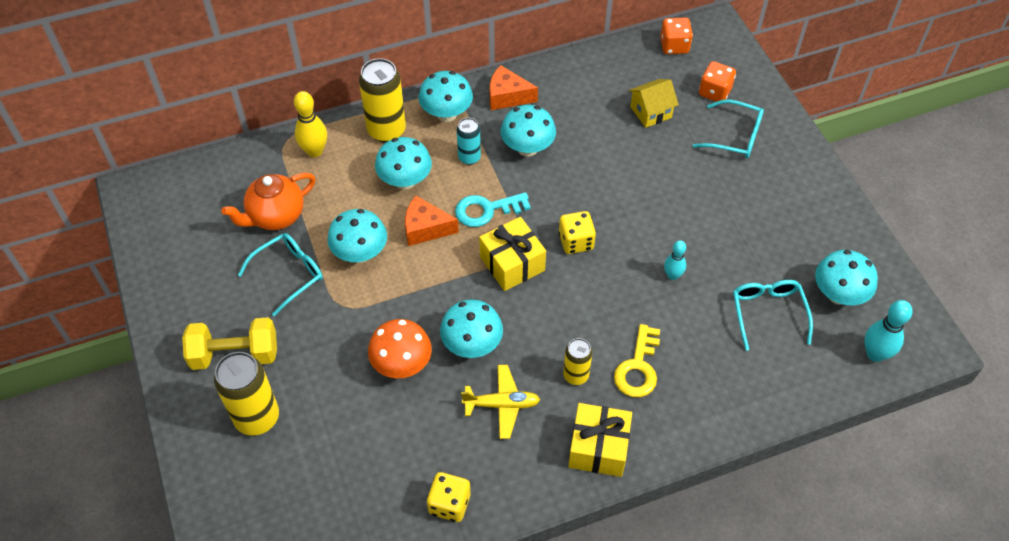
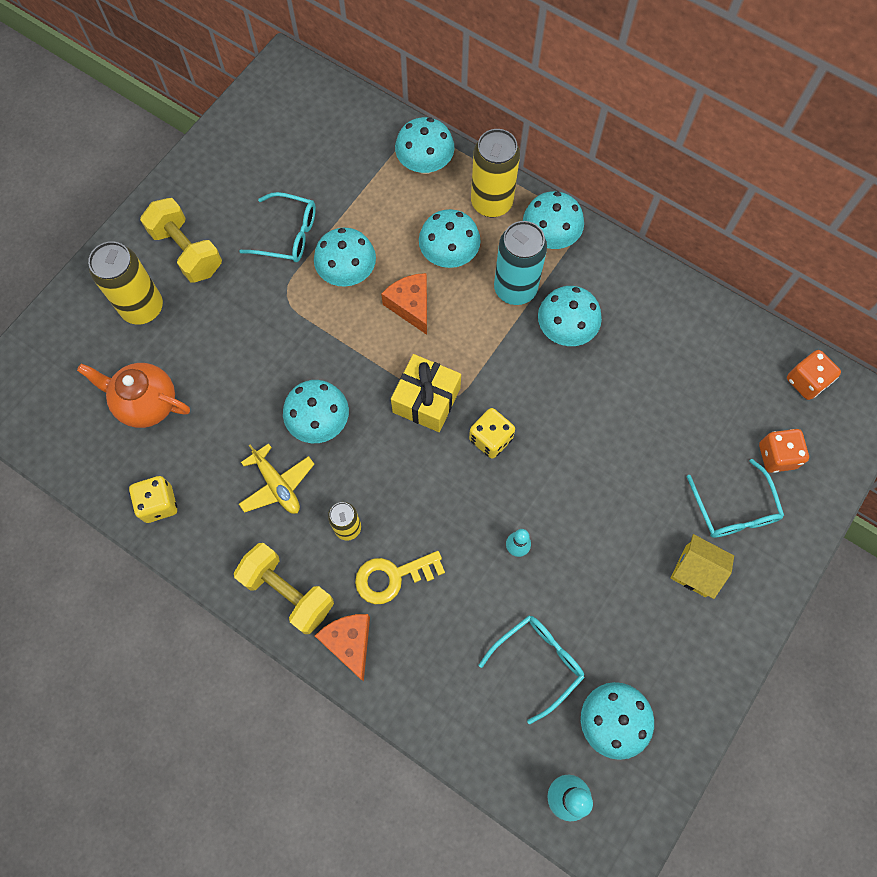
camera: 55 degrees right, 15 degrees up
orange teapot [221,173,315,230] -> orange teapot moved to [77,363,190,428]
yellow bowling pin [294,91,327,157] -> turquoise mushroom [395,117,454,174]
orange mushroom [368,319,432,378] -> none
turquoise key [455,192,531,227] -> none
turquoise can [457,118,481,165] -> turquoise can [494,221,547,305], size x1.75
orange cheese [489,65,538,110] -> orange cheese moved to [315,614,370,681]
yellow gift [568,403,632,477] -> yellow dumbbell [234,543,334,634]
yellow house [629,79,679,128] -> yellow house moved to [671,534,734,599]

